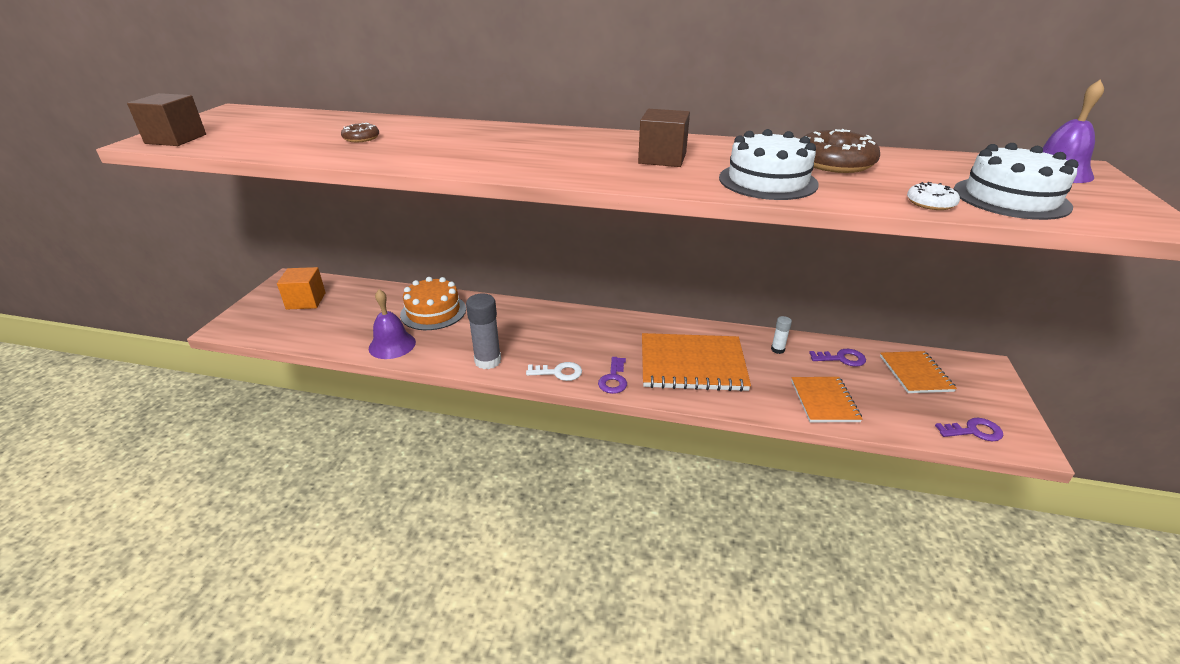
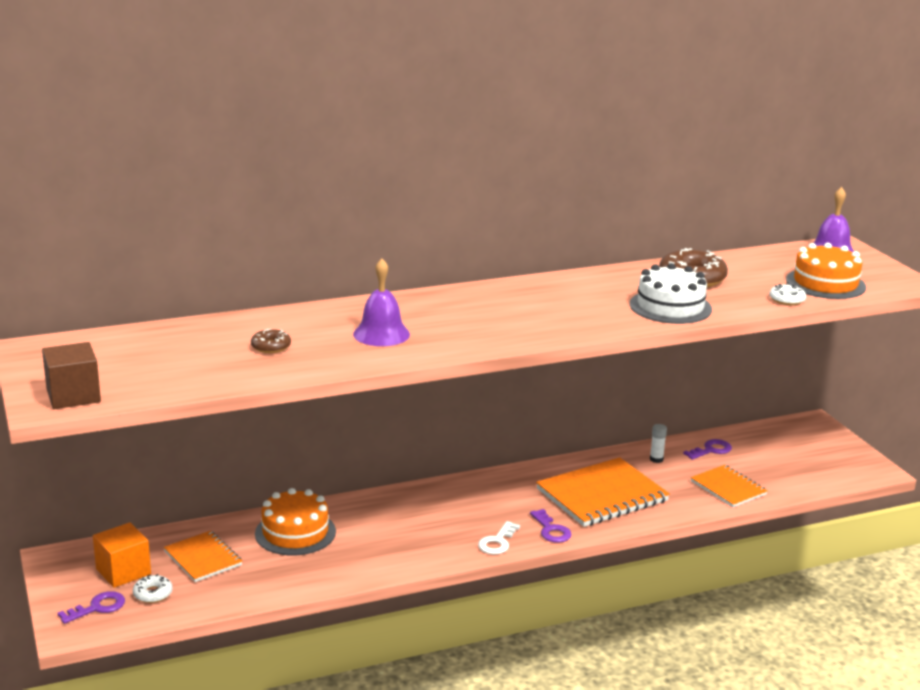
camera: 35 degrees left, 10 degrees down
purple bell [369,289,416,359] -> purple bell moved to [353,259,410,346]
grey glue stick [466,293,501,369] -> none
white key [526,362,582,381] -> white key turned 150 degrees clockwise [478,521,520,555]
brown cube [638,109,690,167] -> none
orange notebook [880,351,957,393] -> orange notebook moved to [164,531,243,582]
purple key [935,418,1003,441] -> purple key moved to [58,591,125,624]
white cake [954,143,1078,220] -> orange cake [786,242,866,299]
none -> white donut [133,574,173,603]

